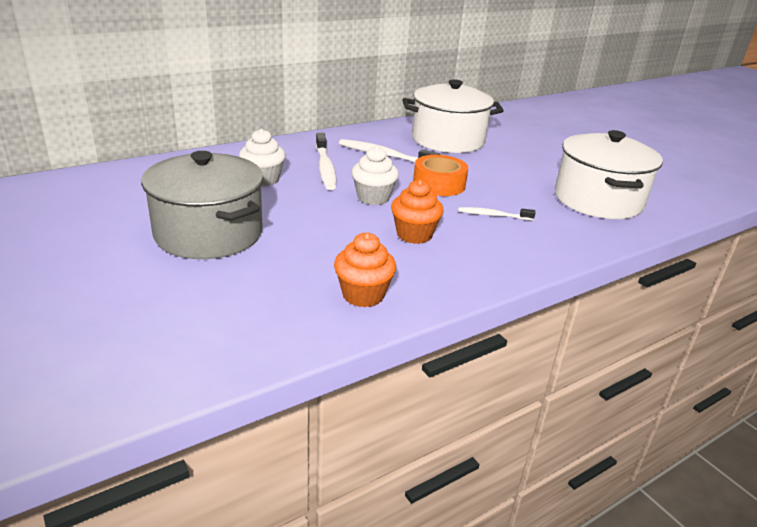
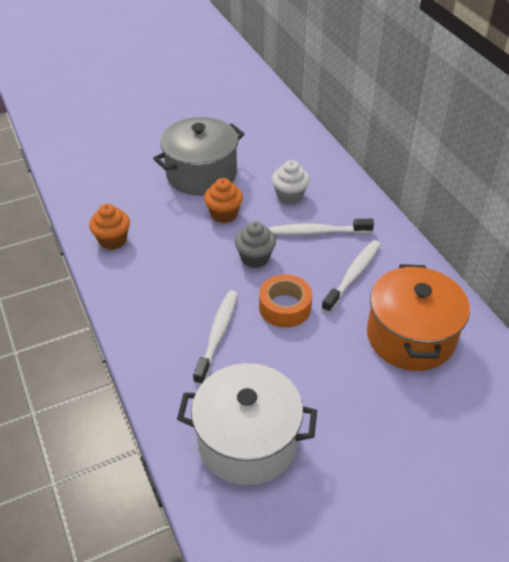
camera: 100 degrees right, 15 degrees up
white cupcake [352,146,399,205] -> grey cupcake [235,221,276,268]
orange cupcake [391,179,444,244] -> orange cupcake moved to [204,178,243,223]
white pot [403,79,504,153] -> orange pot [367,264,470,371]
white toothbrush [458,207,536,220] -> white toothbrush [193,290,238,385], size x1.68

